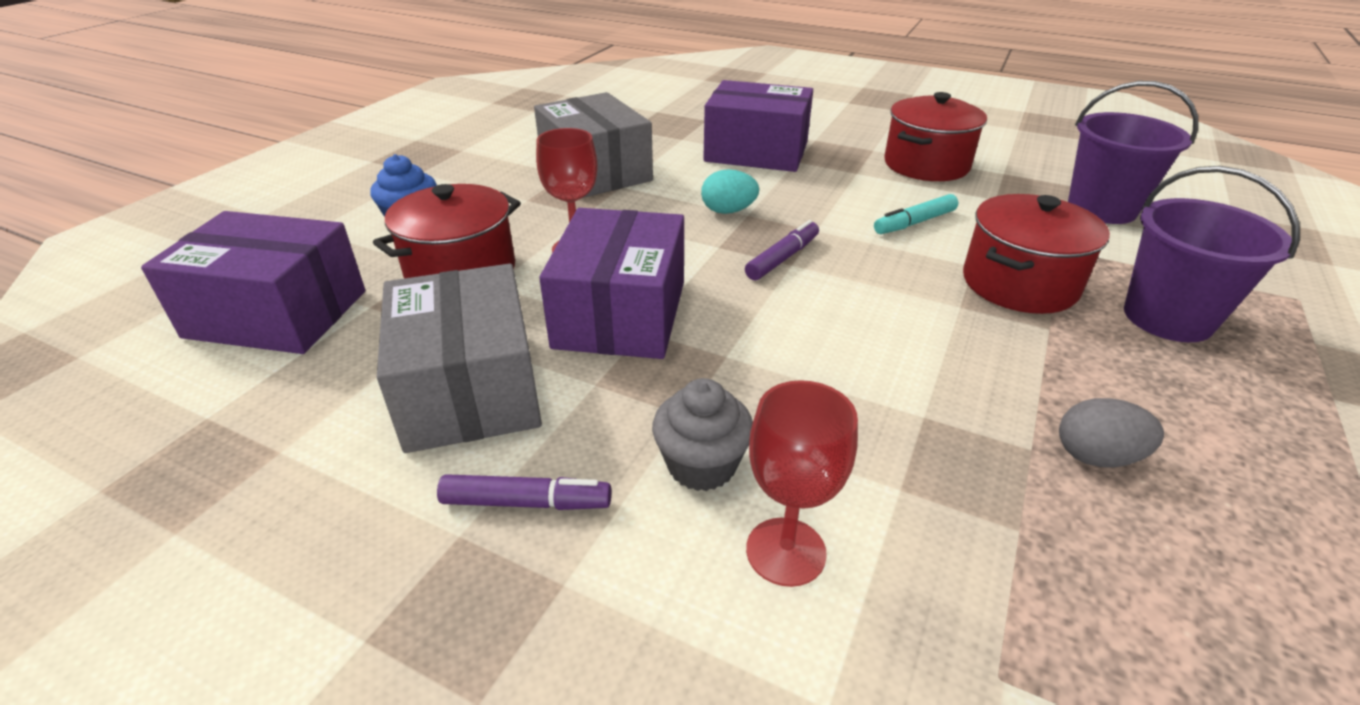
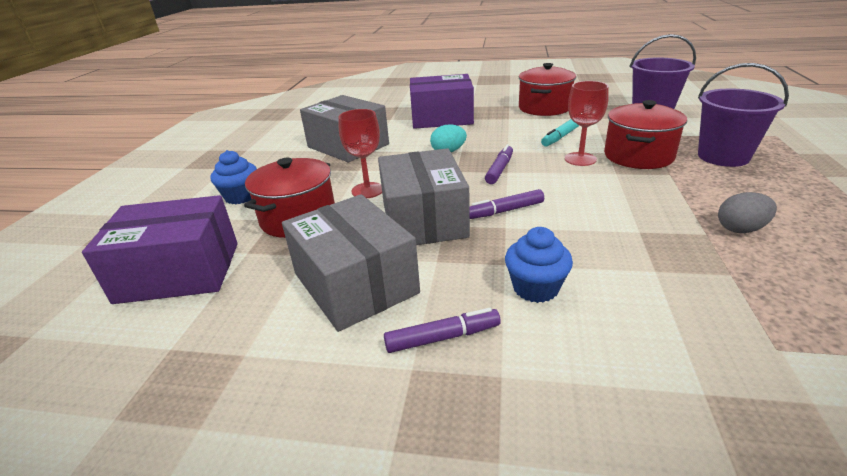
camera: 15 degrees left, 5 degrees down
purple box [539,208,684,359] -> grey box [378,148,470,245]
grey cupcake [652,378,753,491] -> blue cupcake [505,227,573,303]
red goblet [746,380,858,587] -> red goblet moved to [565,81,609,166]
none -> purple marker [470,189,544,219]

